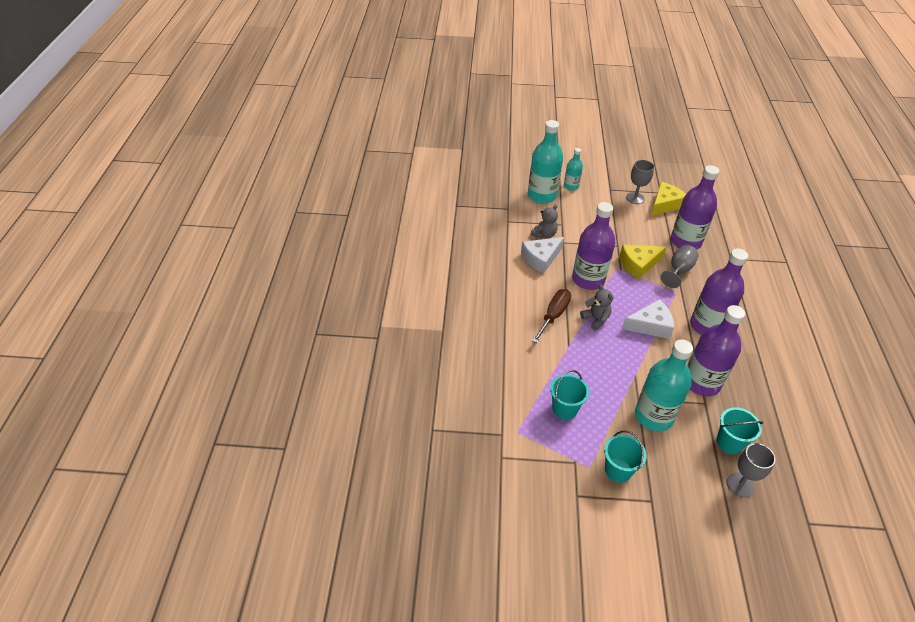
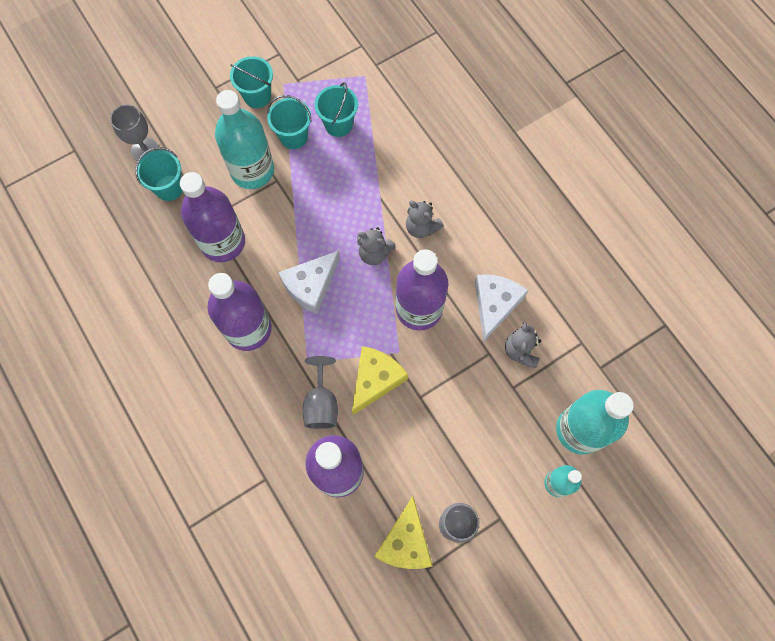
camera: 145 degrees right, 25 degrees up
brown screwdriver [532,289,571,343] -> grey teddy bear [406,200,444,238]
none -> turquoise bucket [267,95,312,149]

